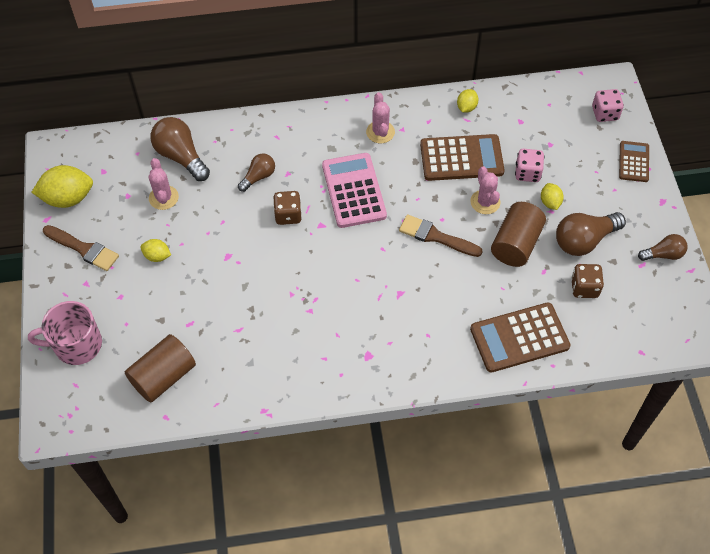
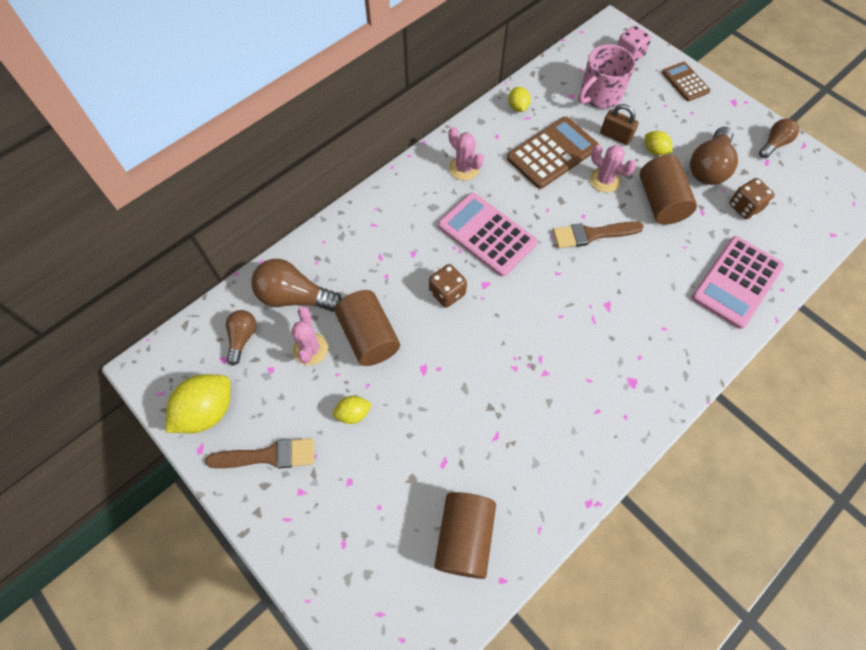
camera: 35 degrees left, 5 degrees up
pink mug [28,301,102,365] -> pink mug moved to [578,44,635,108]
pink cactus [149,158,179,210] -> pink cactus turned 45 degrees clockwise [291,307,328,365]
brown light bulb [238,153,275,192] -> brown light bulb moved to [226,310,257,366]
brown calculator [470,302,570,372] -> pink calculator [691,236,784,329]
pink dice [515,148,544,182] -> brown padlock [600,104,639,145]
none -> brown cylinder [335,290,400,366]

